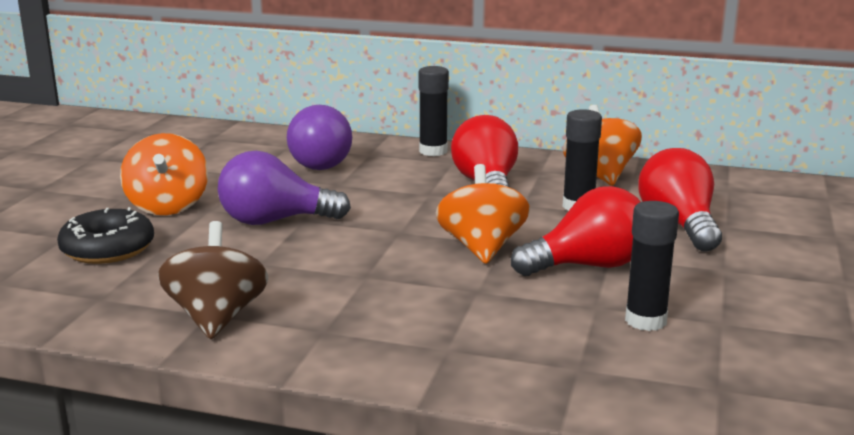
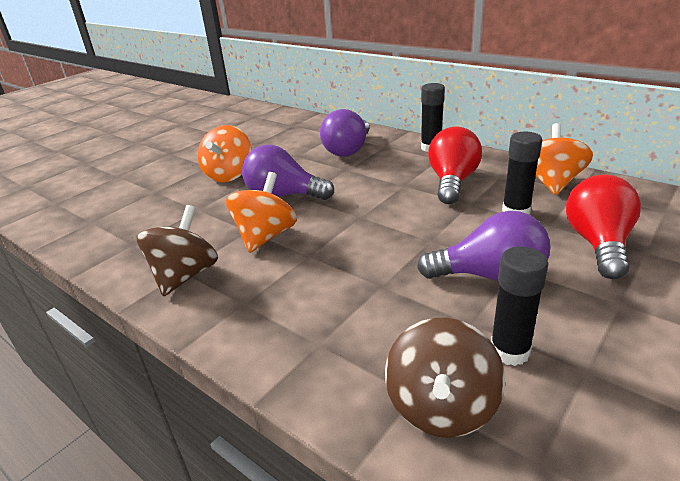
camera: 25 degrees right, 10 degrees up
black donut [57,207,154,264] -> none
orange spinning top [436,164,530,264] -> orange spinning top moved to [226,172,297,253]
red light bulb [511,186,640,276] -> purple light bulb [417,211,551,281]
none -> brown spinning top [385,318,505,438]

